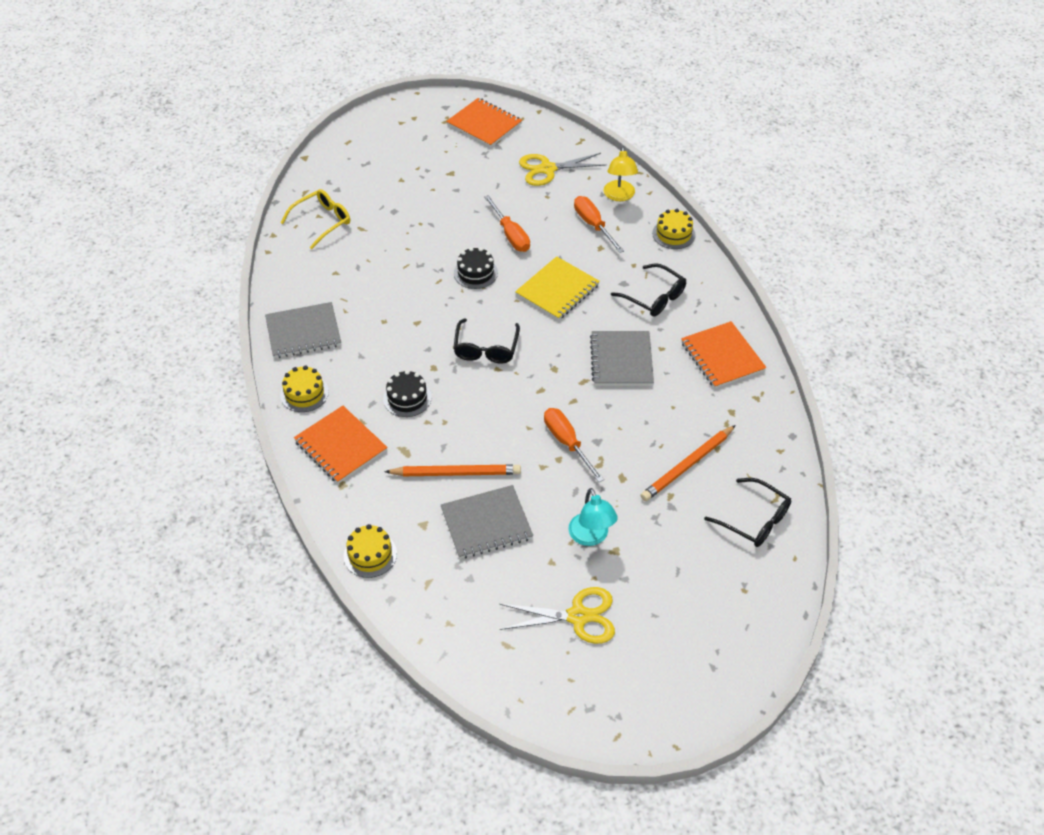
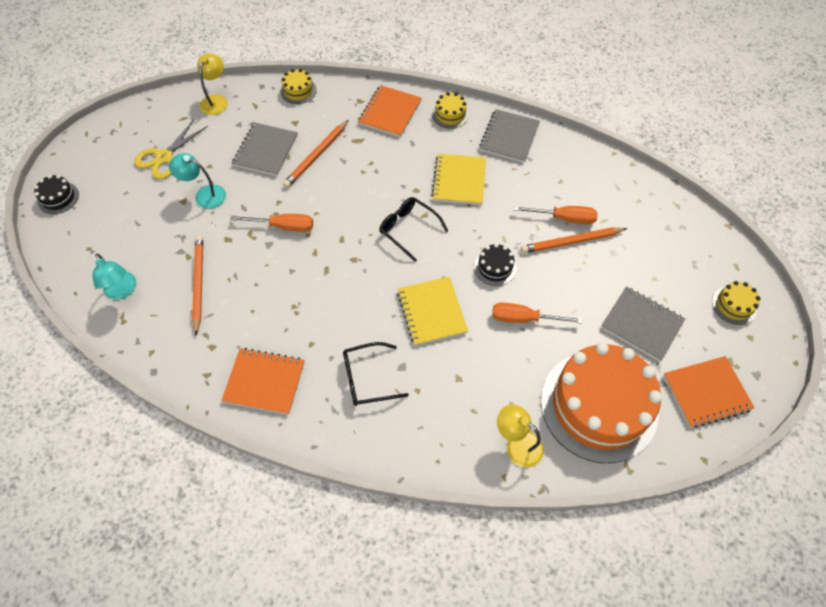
camera: 125 degrees right, 10 degrees up
yellow glasses [280,189,350,249] -> none
orange notebook [294,406,388,484] -> orange notebook turned 60 degrees counterclockwise [358,85,422,137]
black cake [383,370,432,417] -> black cake moved to [34,175,79,214]
yellow scissors [519,153,606,186] -> orange cake [541,343,662,463]
orange screwdriver [574,196,624,253] -> orange screwdriver moved to [514,206,598,224]
grey notebook [590,331,654,386] -> grey notebook moved to [601,286,685,361]
yellow cake [652,209,696,249] -> yellow cake moved to [712,281,761,325]
black glasses [704,478,791,547] -> turquoise lamp [93,253,137,300]
none -> yellow lamp [197,53,228,115]
none -> yellow notebook [431,153,486,205]
none -> orange pencil [521,227,627,253]

